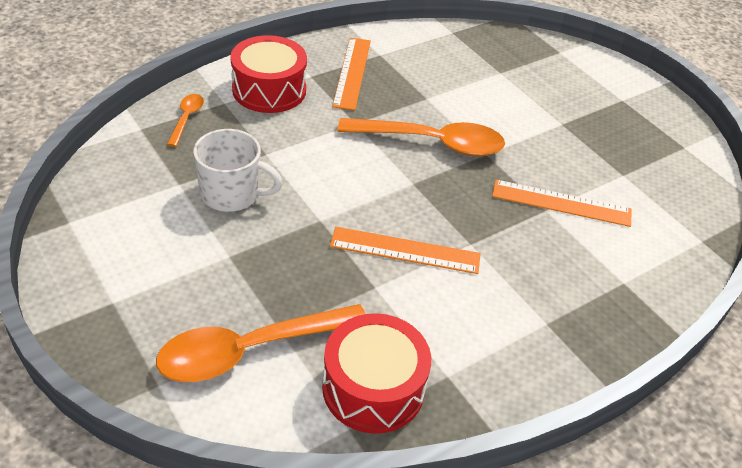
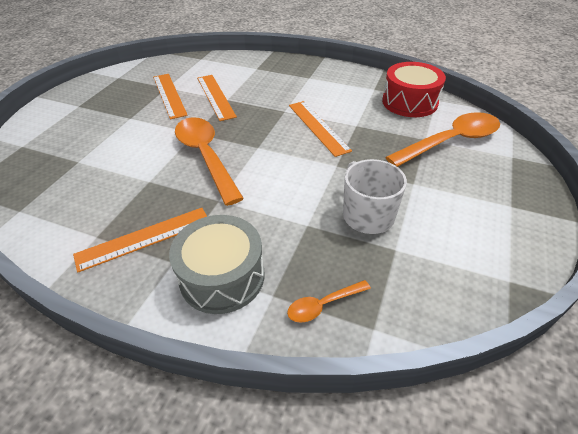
camera: 120 degrees left, 0 degrees up
orange spoon [156,304,366,382] -> orange spoon turned 60 degrees counterclockwise [385,112,500,167]
red drum [230,35,307,113] -> grey drum [169,215,264,314]
none -> orange ruler [153,74,188,119]

